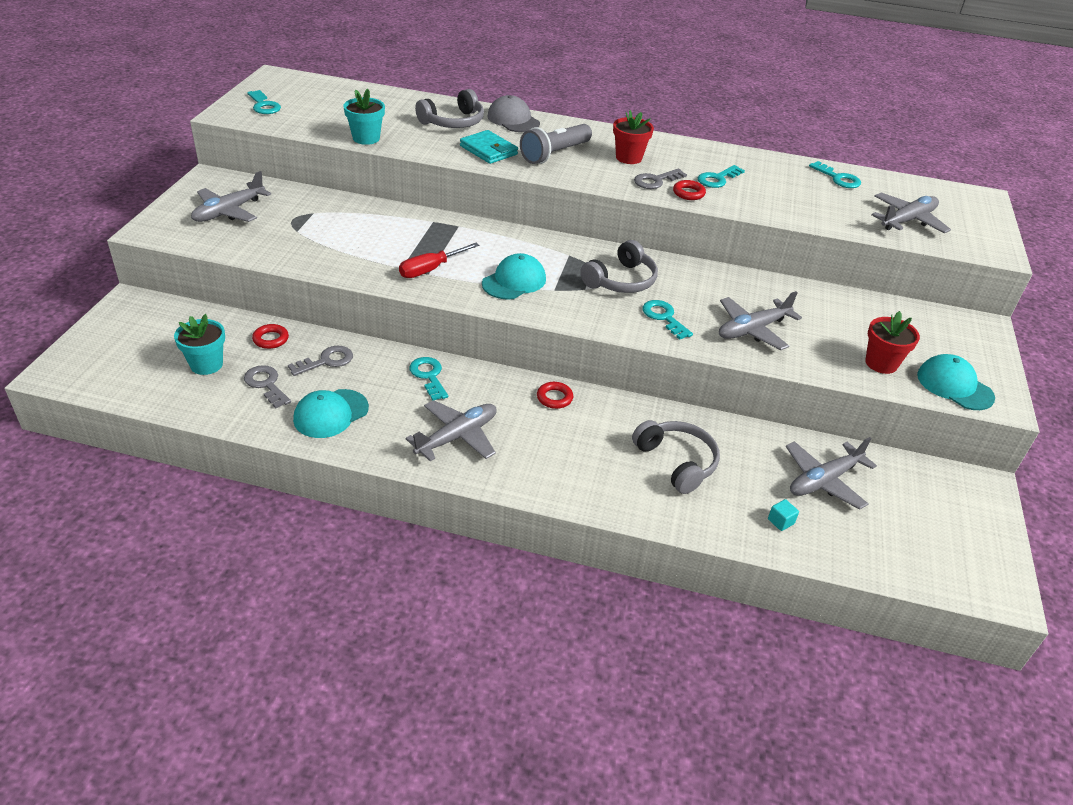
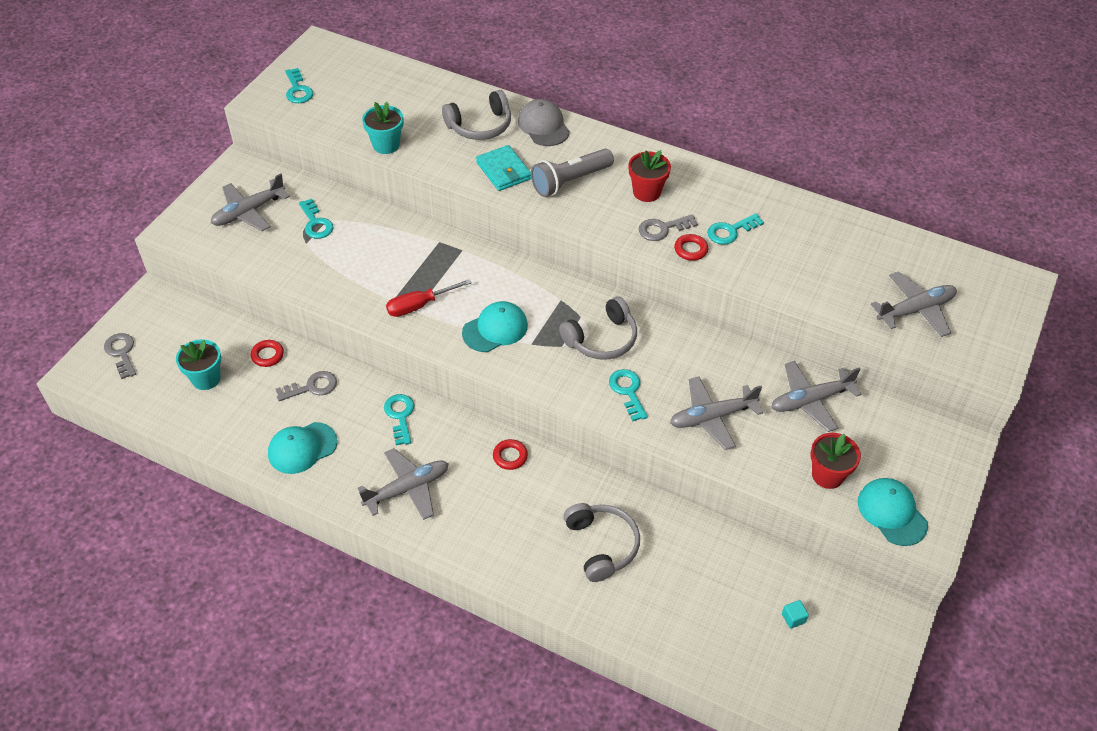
camera: 15 degrees right, 10 degrees up
grey key [244,365,291,408] -> grey key moved to [104,333,136,379]
turquoise cube [768,499,799,531] -> turquoise cube moved to [782,600,809,629]
grey plane [785,437,877,510] -> grey plane moved to [772,361,862,432]
turquoise key [809,161,861,188] -> turquoise key moved to [299,199,333,239]

